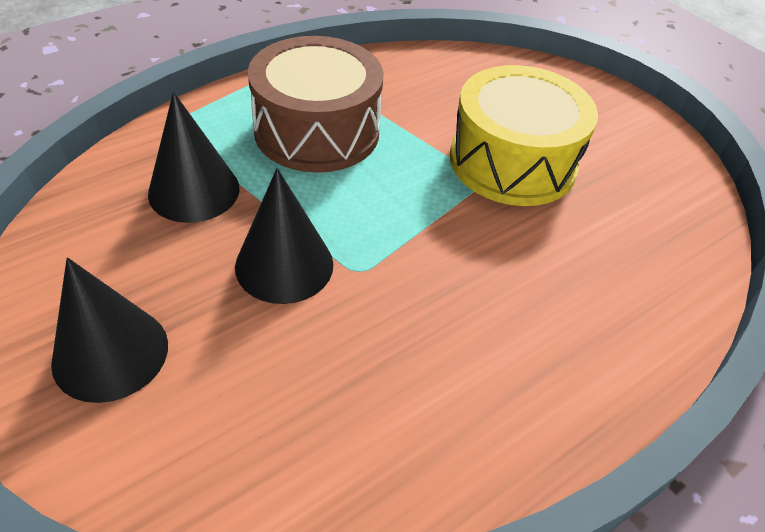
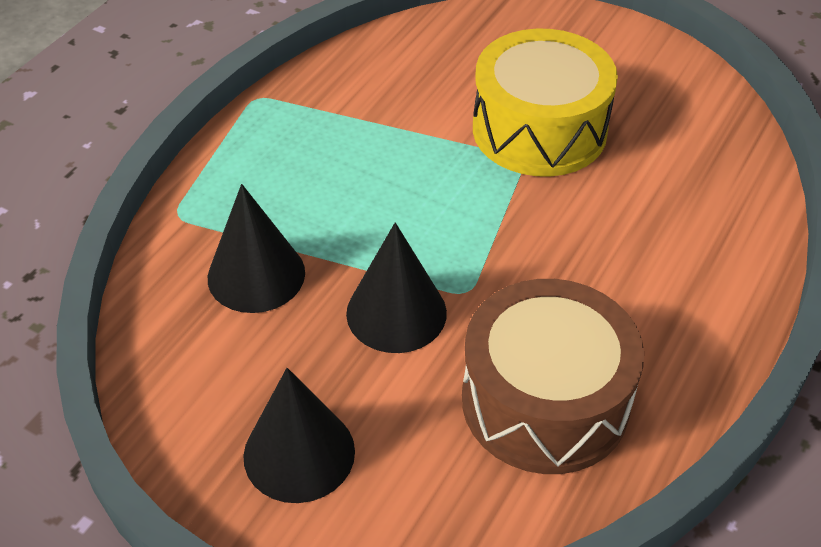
camera: 20 degrees left, 0 degrees up
brown drum [248,36,383,173] -> brown drum moved to [462,279,644,474]

